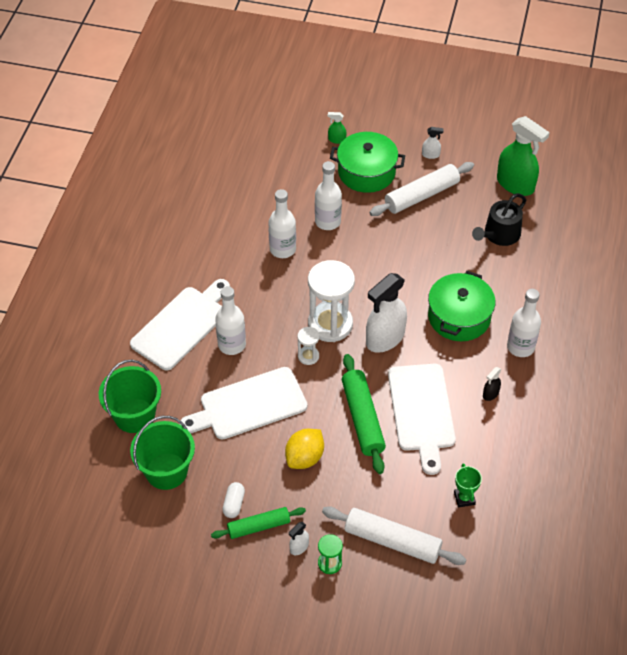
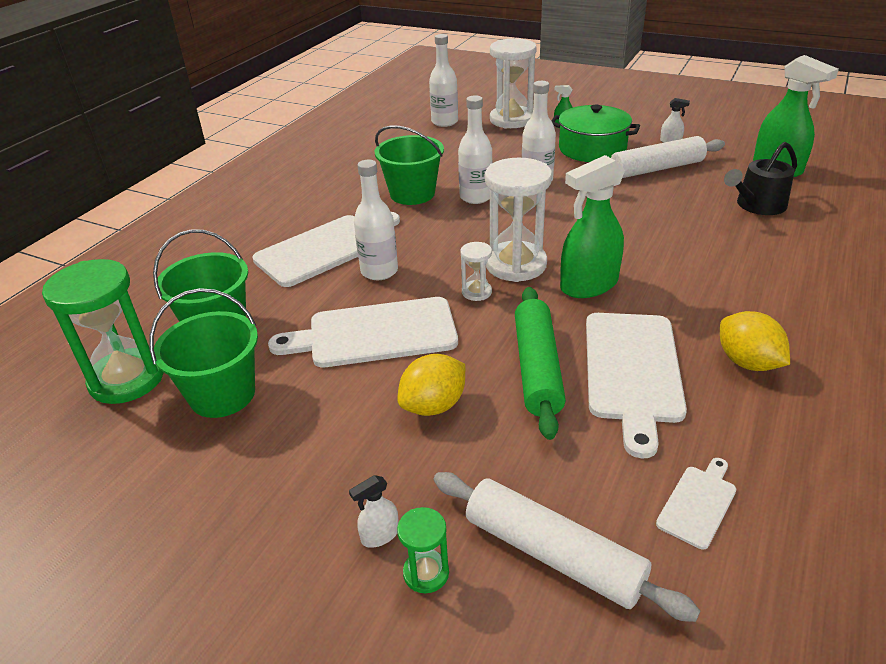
camera: 15 degrees right, 15 degrees down
green rolling pin [211,507,306,539] -> none
white capsule [223,482,245,518] -> none
white spray bottle [366,273,407,353] -> green spray bottle [560,155,625,298]
green pot [428,271,496,341] -> none
green trophy [454,463,482,508] -> white cutting board [656,458,736,549]
black spray bottle [483,367,502,401] -> yellow lemon [720,311,790,371]
white bottle [507,289,541,357] -> white bottle moved to [429,34,458,127]
none -> green hourglass [42,259,164,404]
none -> green bucket [375,125,444,205]
none -> white hourglass [490,38,537,129]

